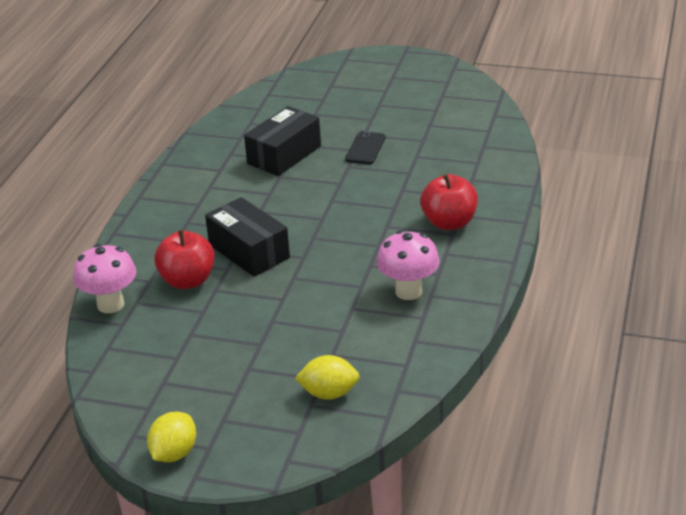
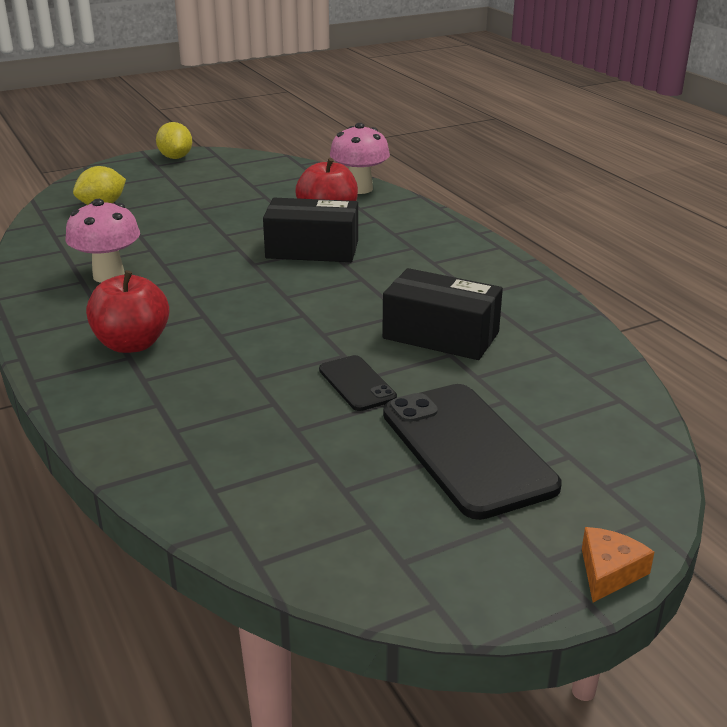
camera: 135 degrees right, 5 degrees down
black box [244,106,321,176] -> black box turned 60 degrees counterclockwise [382,268,503,360]
none -> black phone [383,384,561,520]
none -> orange cheese [582,527,654,602]

